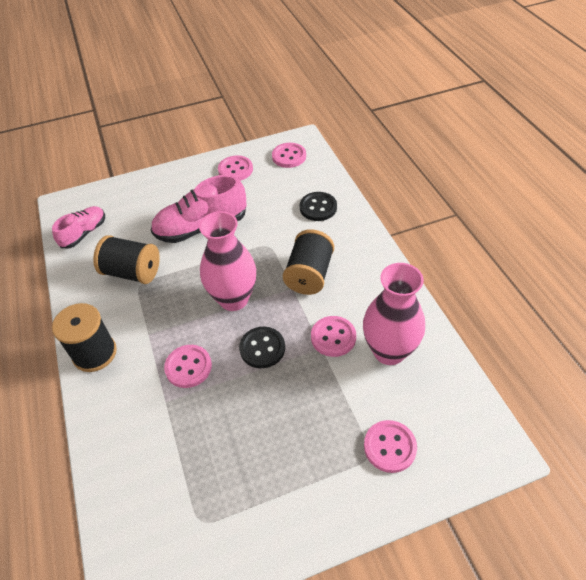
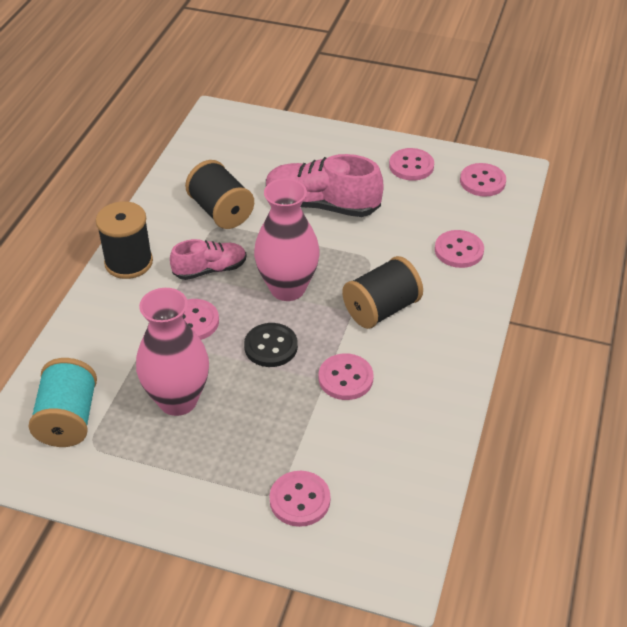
camera: 35 degrees right, 5 degrees down
pink shoe [52,206,105,248] -> pink shoe moved to [170,239,246,280]
black button [300,192,337,221] -> pink button [435,230,484,268]
pink vase [363,263,425,365] -> pink vase moved to [136,288,209,416]
none -> turquoise spool [29,358,97,447]

